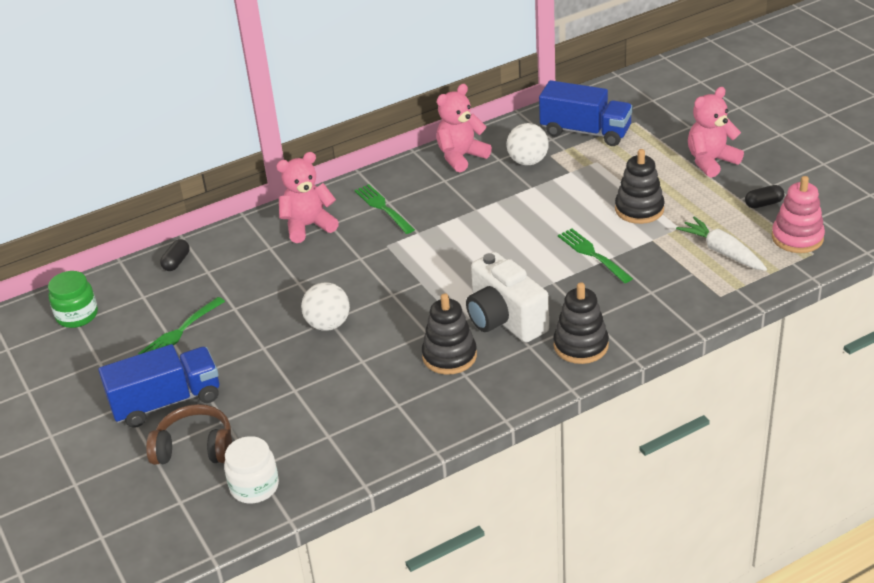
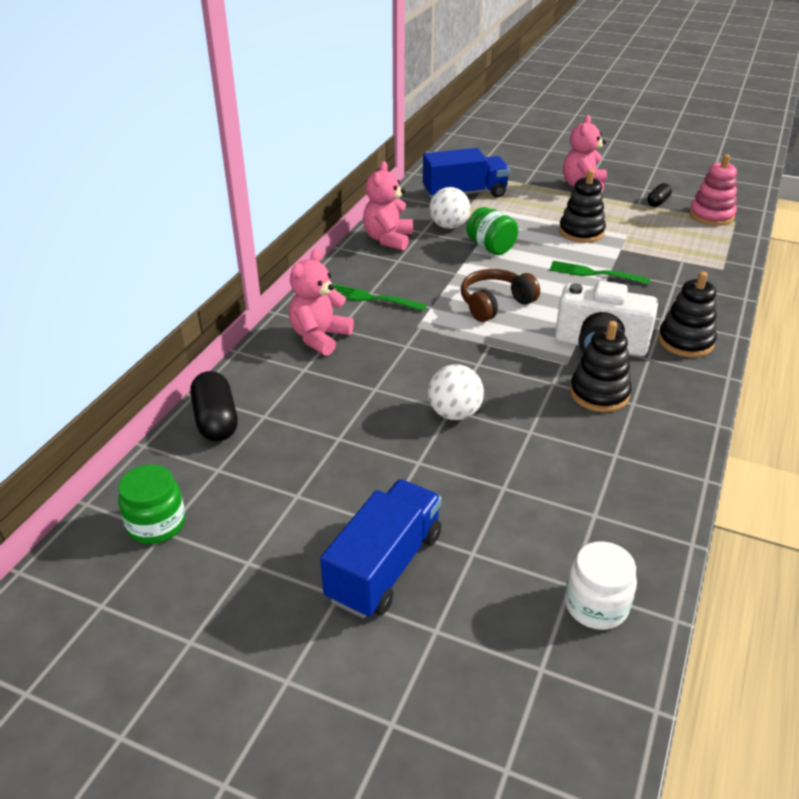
camera: 40 degrees left, 0 degrees up
green fork [138,297,225,354] -> none
brown headphones [146,404,232,465] -> brown headphones moved to [461,269,540,322]
black capsule [160,239,190,271] -> black capsule [190,371,238,442], size x1.73
white carrot [676,217,767,271] -> none
none -> green jar [466,207,518,255]

